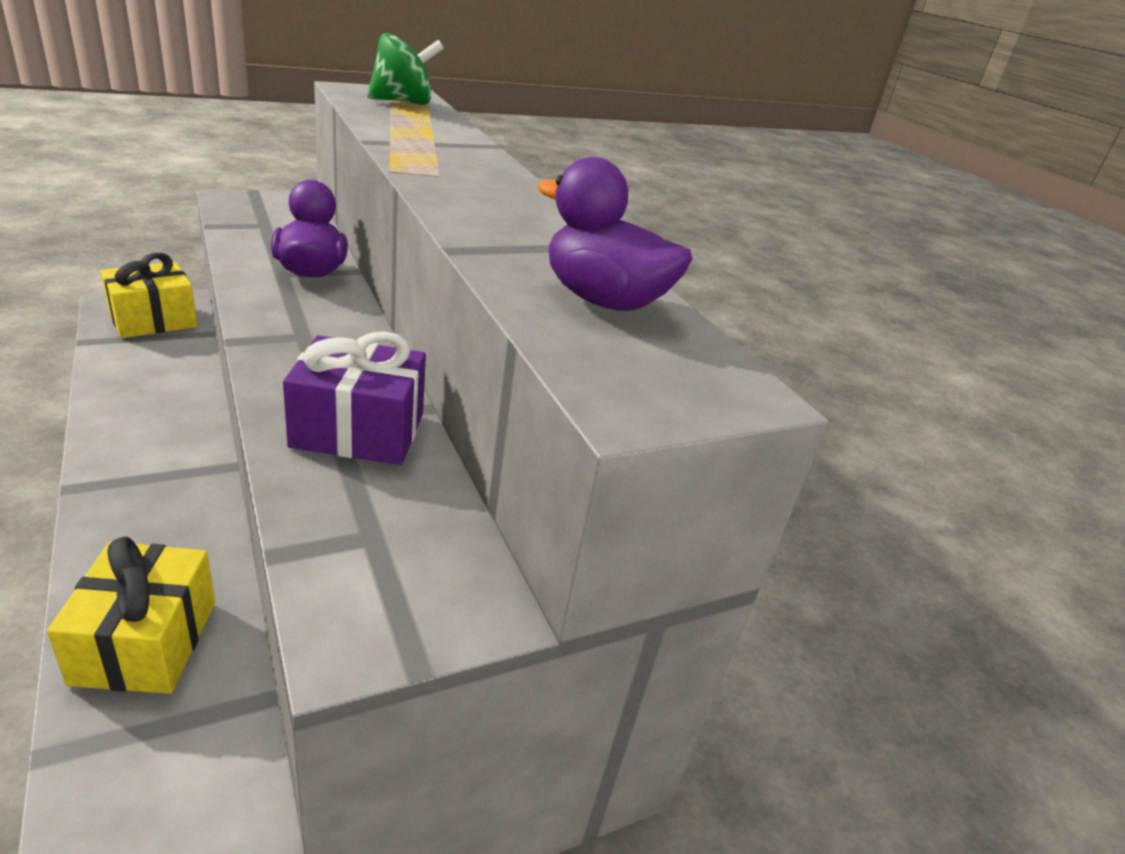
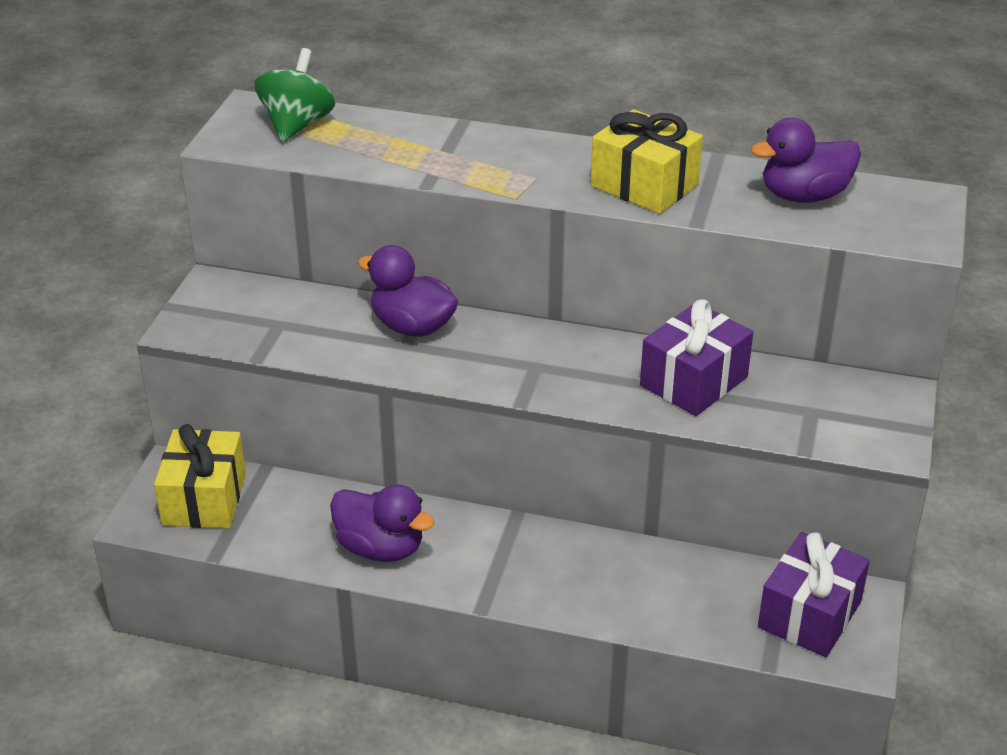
camera: 45 degrees left, 5 degrees up
yellow gift [47,537,215,694] -> yellow gift moved to [591,109,703,214]
none -> purple duck [330,484,434,562]
none -> purple gift [758,532,870,657]

